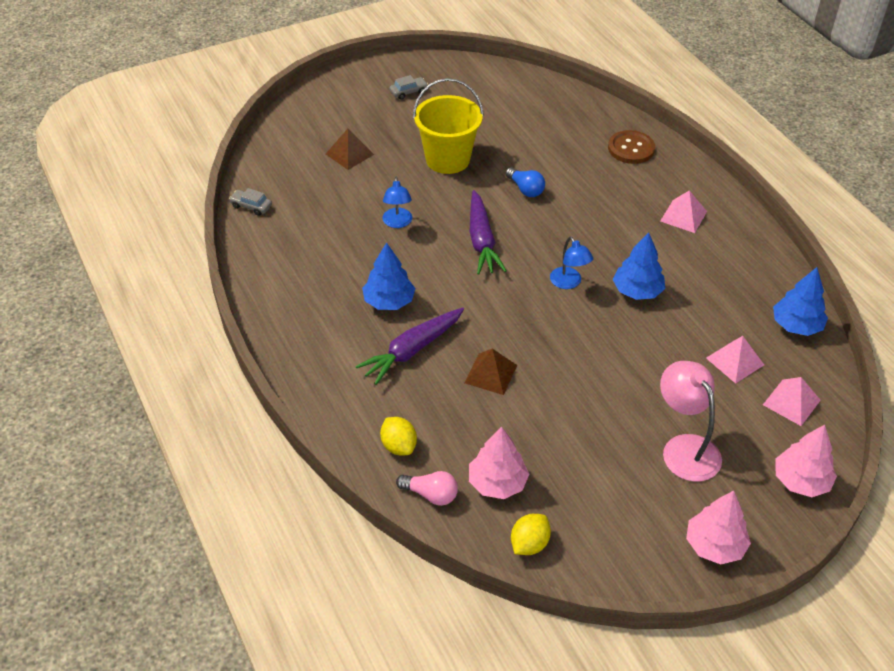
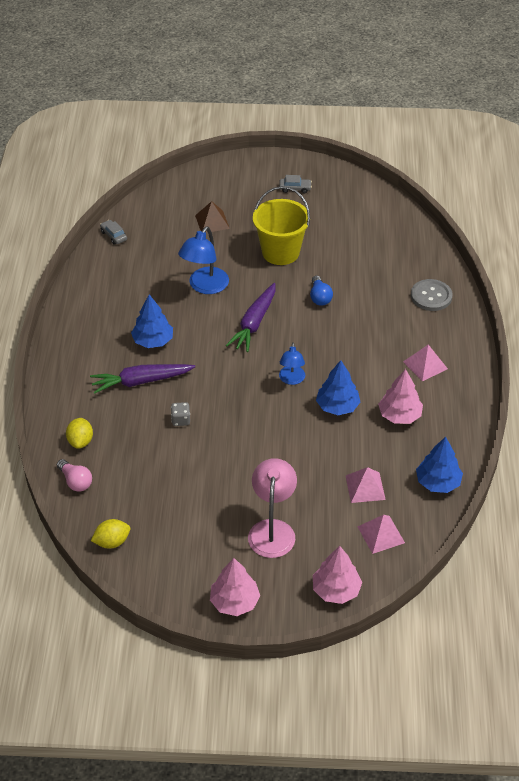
camera: 30 degrees right, 0 degrees up
blue lamp [382,177,412,228] -> blue lamp [178,226,229,294], size x1.61
brown pyramid [464,348,517,395] -> grey dice [171,402,190,426]
pink tree [469,426,529,499] -> pink tree moved to [378,369,423,424]
brown button [608,130,655,164] -> grey button [411,279,453,311]

